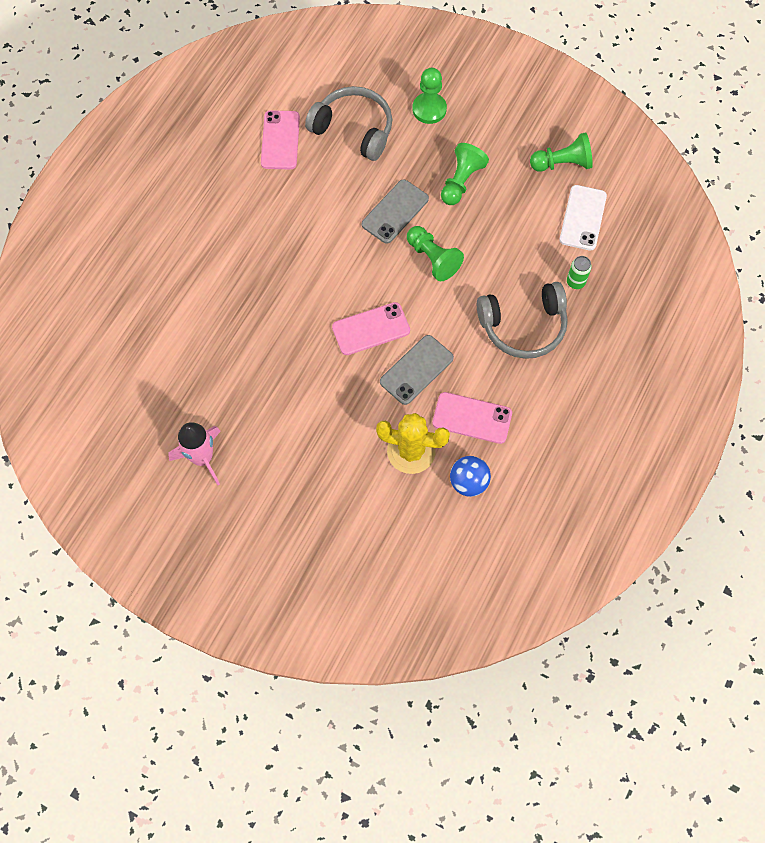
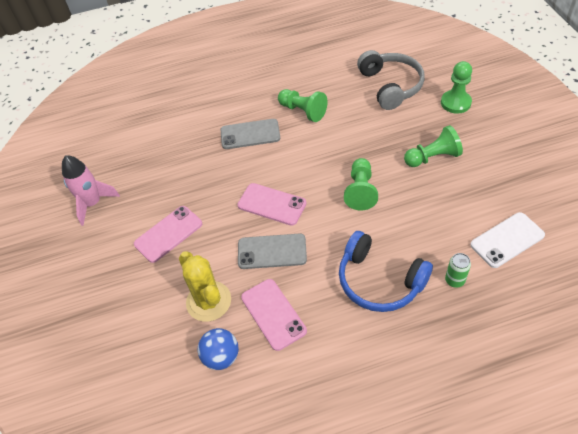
camera: 50 degrees right, 15 degrees down
pink phone [261,110,300,169] -> pink phone moved to [134,206,202,263]
grey phone [362,180,429,244] -> grey phone moved to [221,119,280,149]
grey headphones [477,282,568,359] -> blue headphones [339,231,433,312]
green pawn [530,132,593,172] -> green pawn moved to [278,89,328,122]

